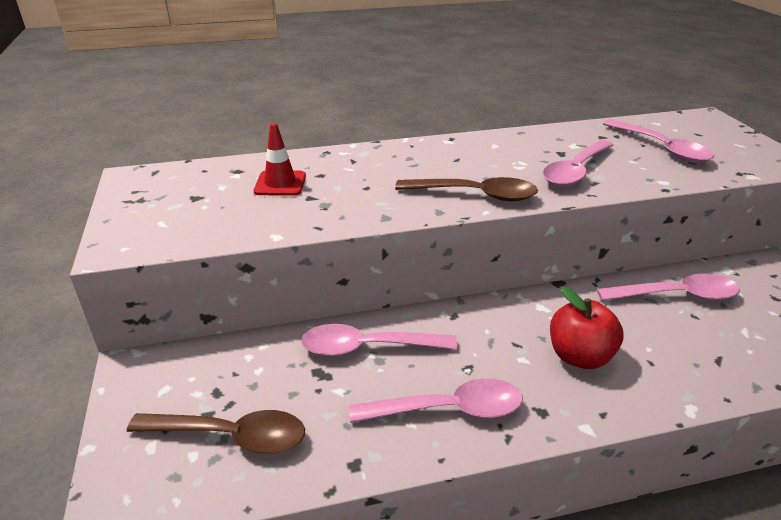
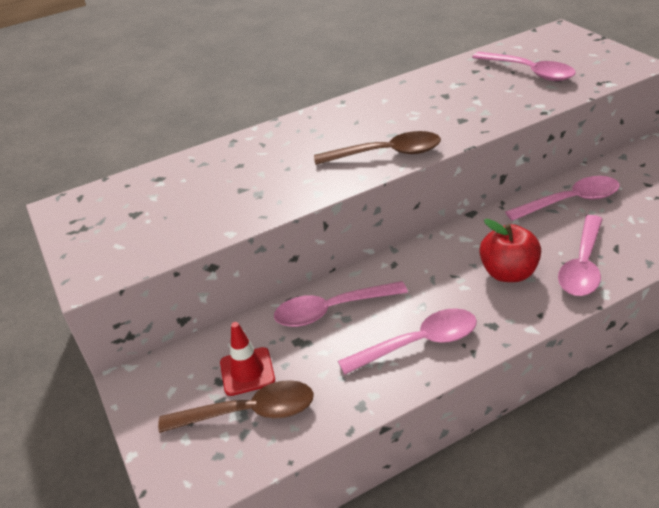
camera: 10 degrees left, 5 degrees up
red traffic cone [254,123,306,196] -> red traffic cone moved to [220,322,275,396]
pink spoon [542,140,613,186] -> pink spoon moved to [558,215,603,296]

